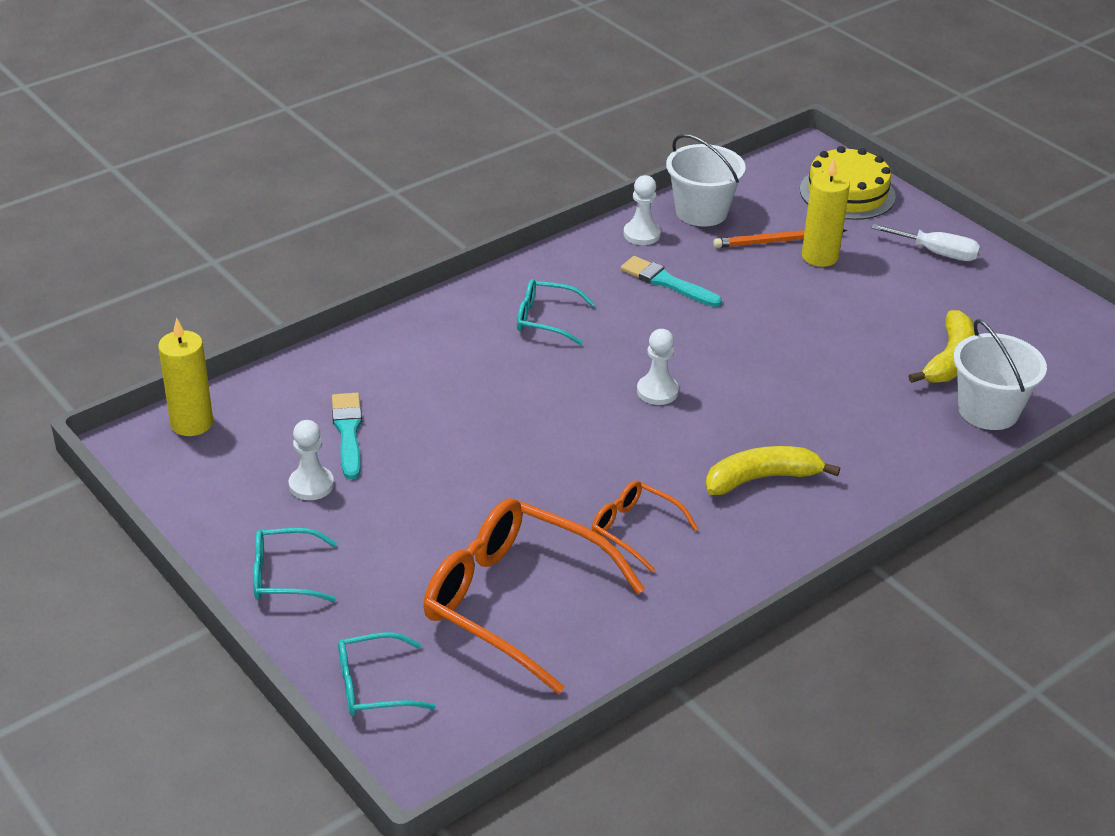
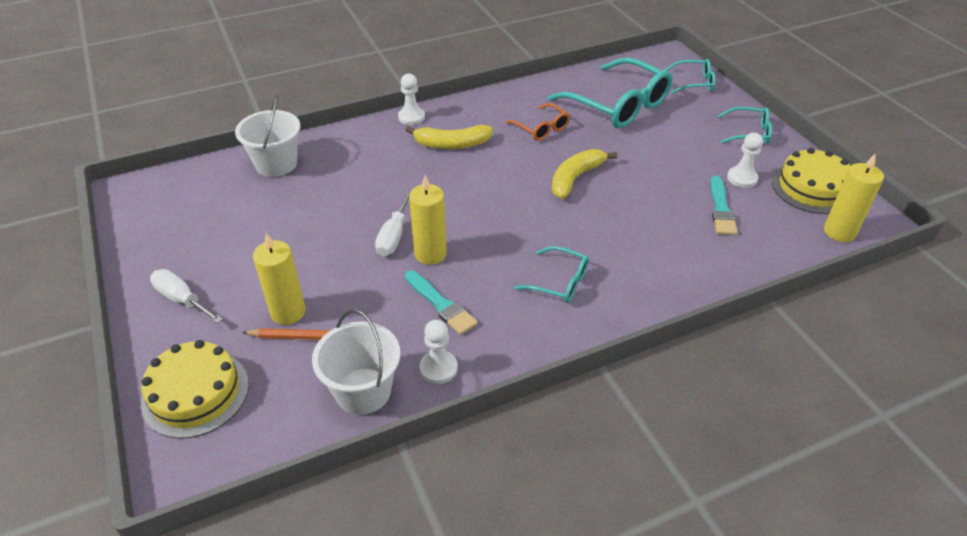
camera: 165 degrees left, 5 degrees up
orange glasses [423,498,645,694] -> turquoise glasses [548,58,672,128]
white pawn [637,329,679,405] -> white pawn moved to [398,73,425,125]
yellow banana [909,310,975,383] -> yellow banana moved to [552,149,617,199]
none -> white screwdriver [375,191,410,256]
none -> yellow candle [409,175,447,265]
none -> yellow cake [772,148,850,214]

